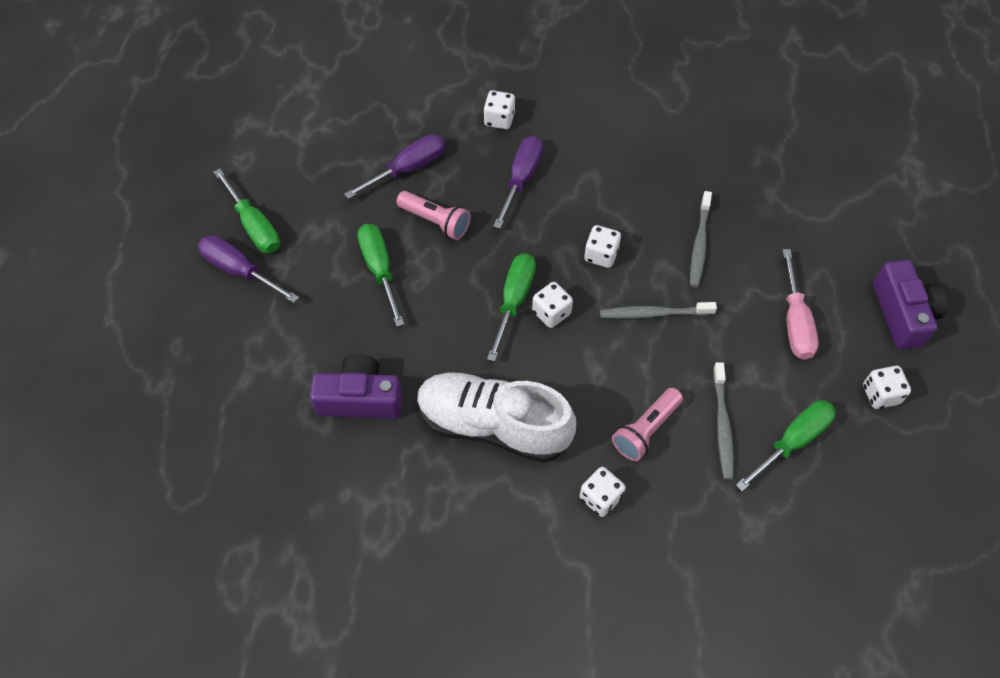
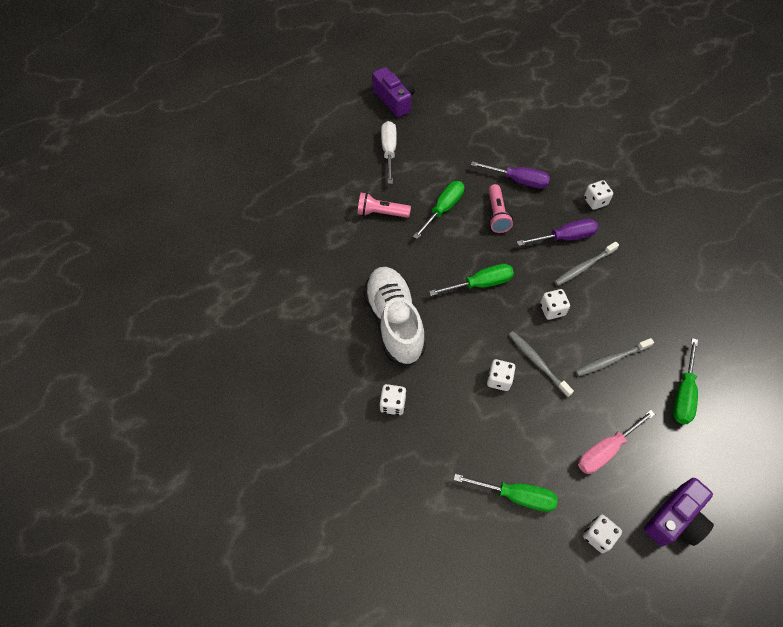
camera: 55 degrees right, 0 degrees up
purple screwdriver [198,235,299,303] -> white screwdriver [381,121,397,184]
green screwdriver [214,169,280,253] -> green screwdriver moved to [673,338,698,424]
purple camera [310,355,403,419] -> purple camera moved to [372,67,415,117]
white dice [532,282,573,328] -> white dice moved to [487,359,516,391]
pink flashlight [612,388,683,461] -> pink flashlight moved to [357,193,411,218]
grey toothbrush [713,362,734,480] -> grey toothbrush moved to [554,242,619,286]

